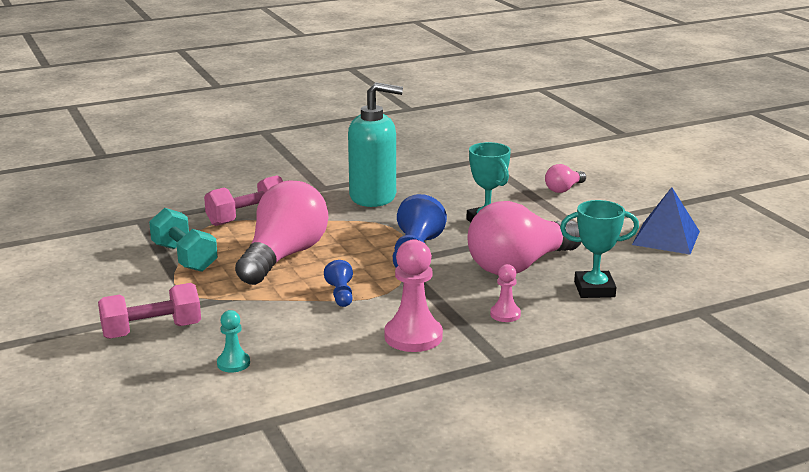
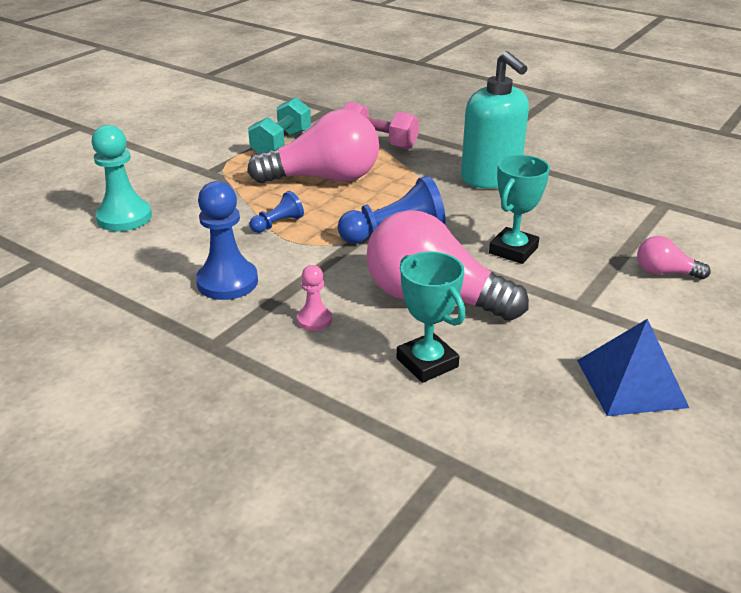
camera: 60 degrees right, 10 degrees up
pink dumbbell [98,283,201,339] -> none
turquoise pawn [217,310,250,373] -> turquoise pawn [91,125,152,231], size x1.85
pink pawn [384,239,443,352] -> blue pawn [196,181,258,300]

